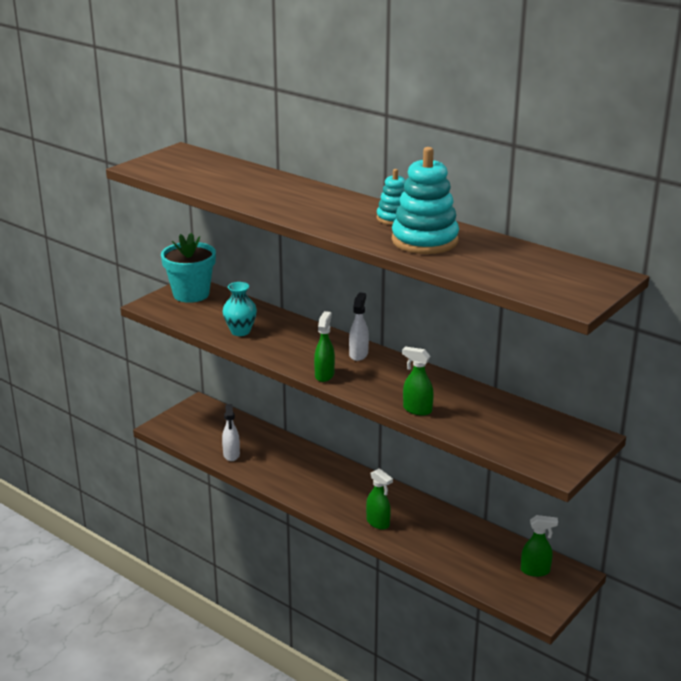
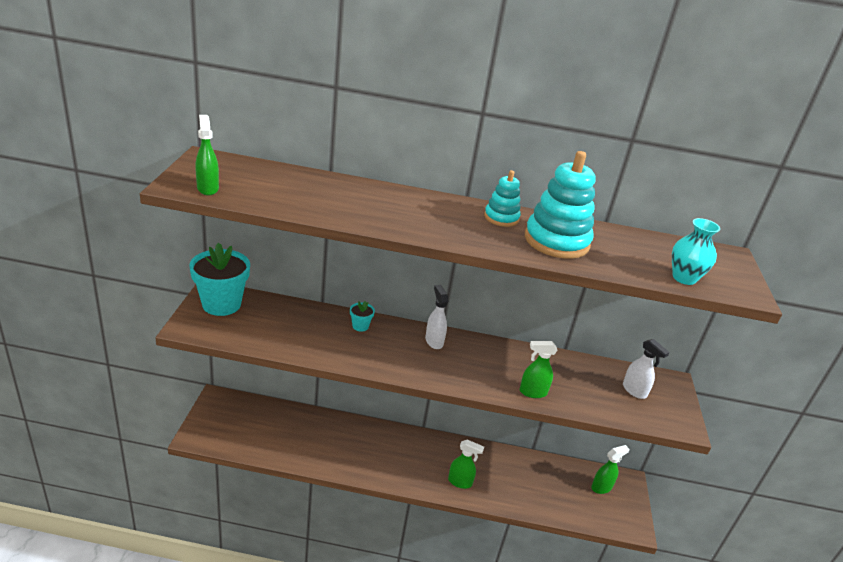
camera: 35 degrees left, 5 degrees up
white spray bottle [222,404,240,461] -> white spray bottle moved to [623,339,670,399]
turquoise vase [223,282,257,336] -> turquoise vase moved to [672,218,720,285]
green spray bottle [314,311,335,382] -> green spray bottle moved to [195,115,219,195]
none -> turquoise flower pot [350,301,375,332]

